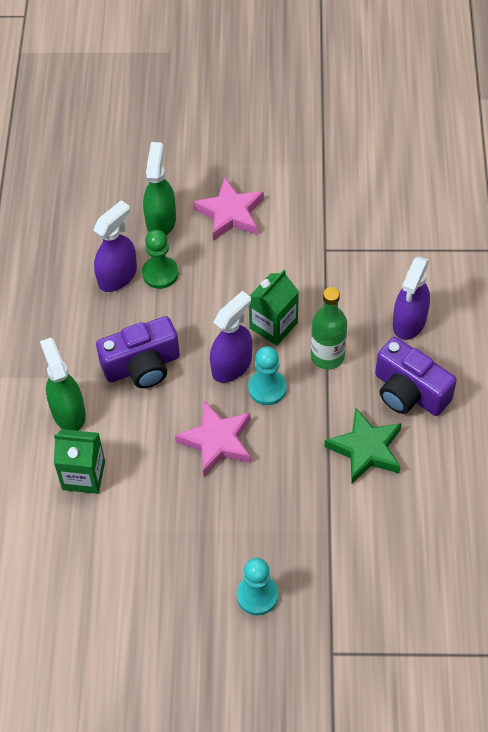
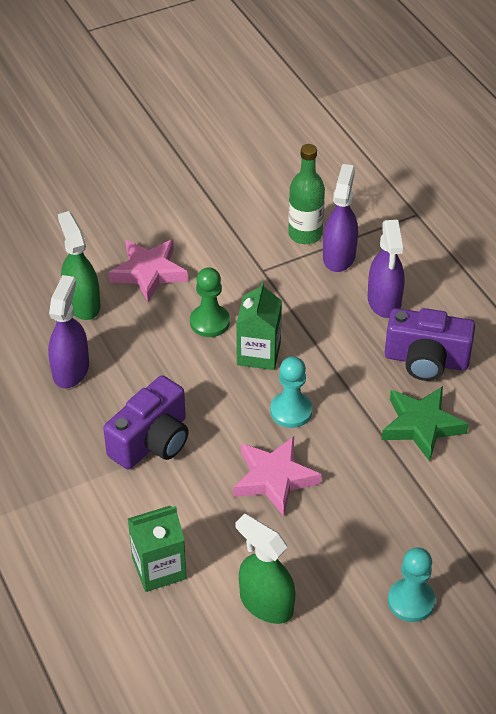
camera: 30 degrees left, 10 degrees down
green spray bottle [40,338,86,431] -> green spray bottle moved to [236,514,295,624]
green pawn [142,230,178,289] -> green pawn moved to [190,267,230,337]
purple spray bottle [210,291,252,383] -> purple spray bottle moved to [323,164,358,272]
green bottle [311,287,347,369] -> green bottle moved to [288,144,325,244]

